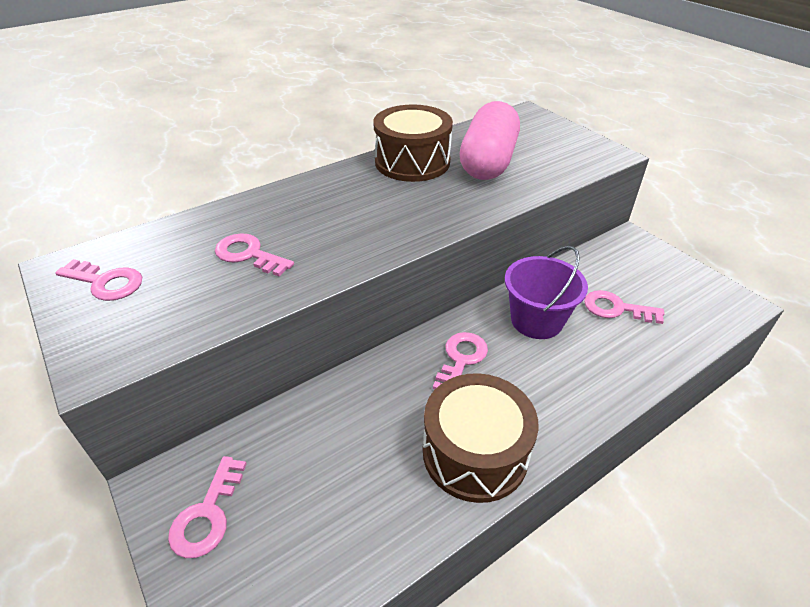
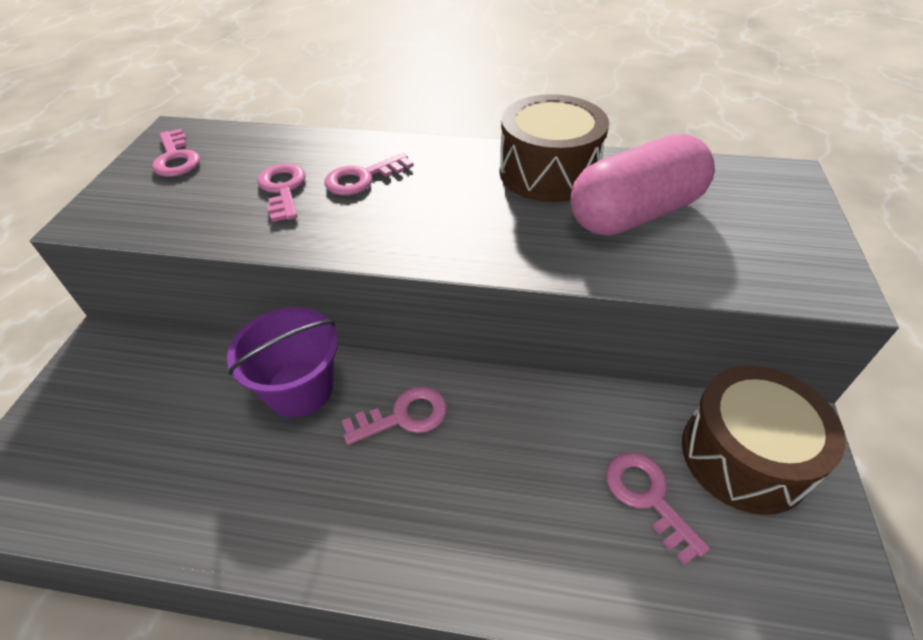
camera: 45 degrees right, 5 degrees up
pink key [168,456,247,558] -> pink key moved to [324,153,414,195]
brown drum [423,373,539,503] -> brown drum moved to [682,366,846,515]
purple bucket [505,246,588,339] -> purple bucket moved to [227,307,338,417]

